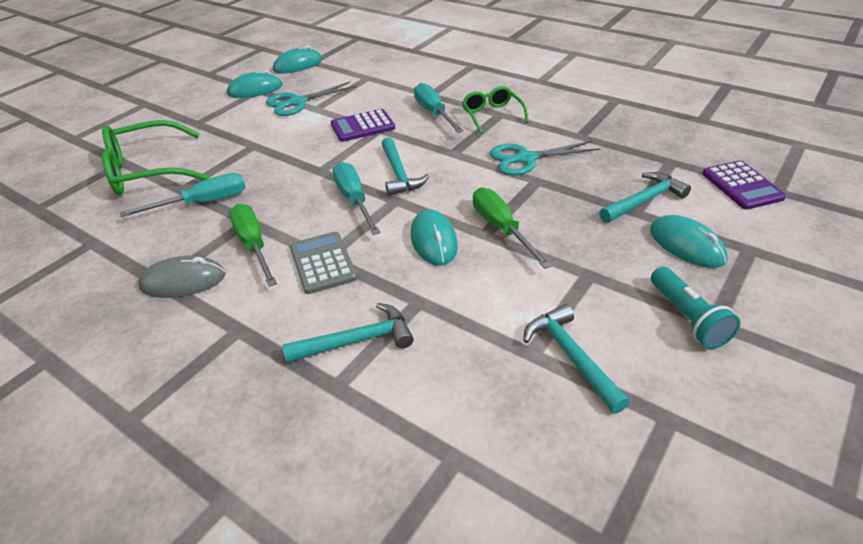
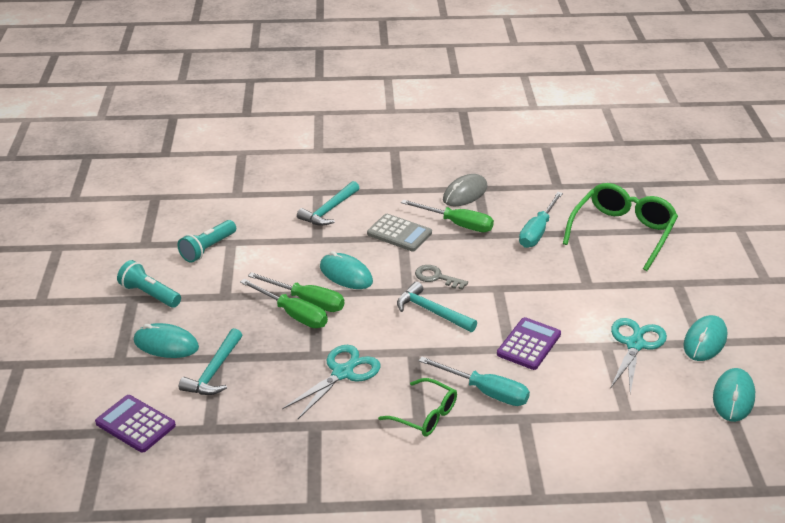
camera: 140 degrees right, 5 degrees down
turquoise screwdriver [333,162,380,235] -> grey key [415,265,468,290]
turquoise hammer [523,304,629,414] -> turquoise flashlight [177,220,236,263]
none -> green screwdriver [240,279,328,328]

